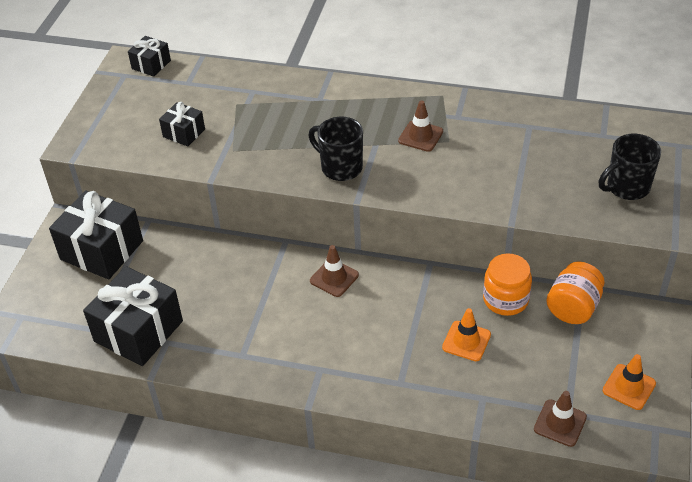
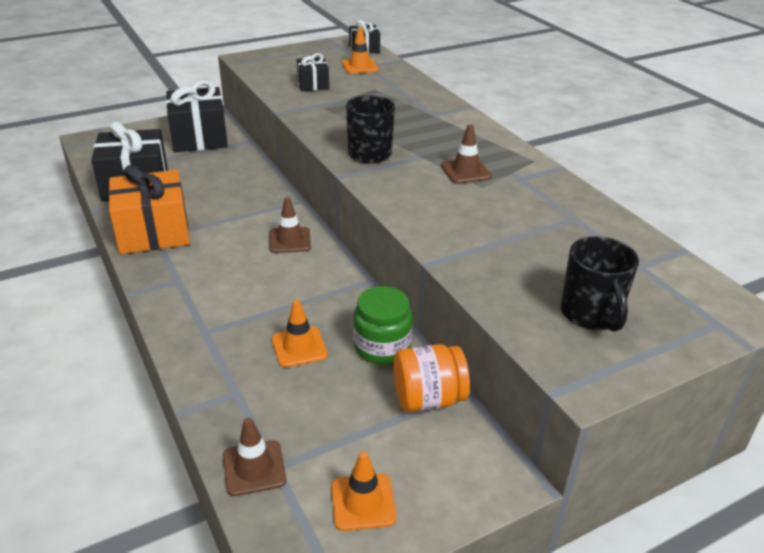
camera: 45 degrees right, 10 degrees down
orange jar [483,253,532,316] -> green jar [353,286,413,364]
black mug [599,134,661,200] -> black mug turned 120 degrees counterclockwise [561,236,639,332]
none -> orange gift [108,165,190,254]
none -> orange traffic cone [342,27,378,74]

